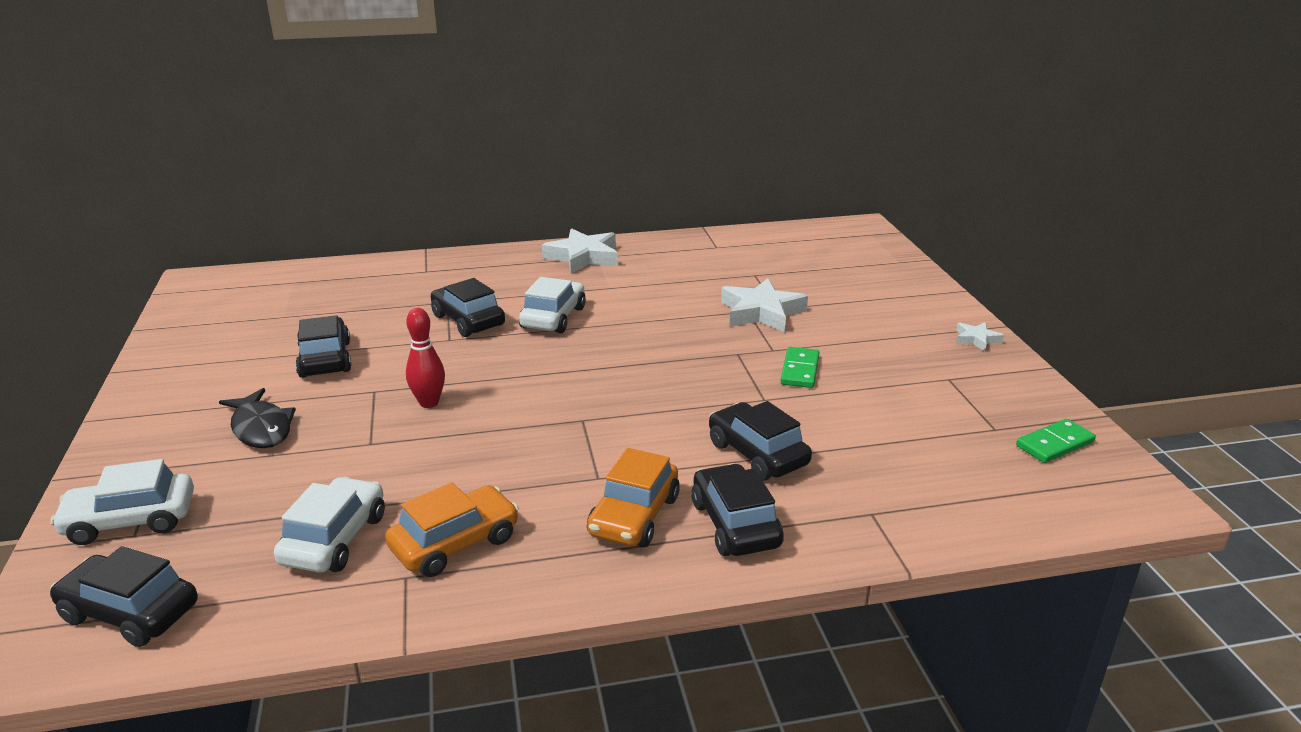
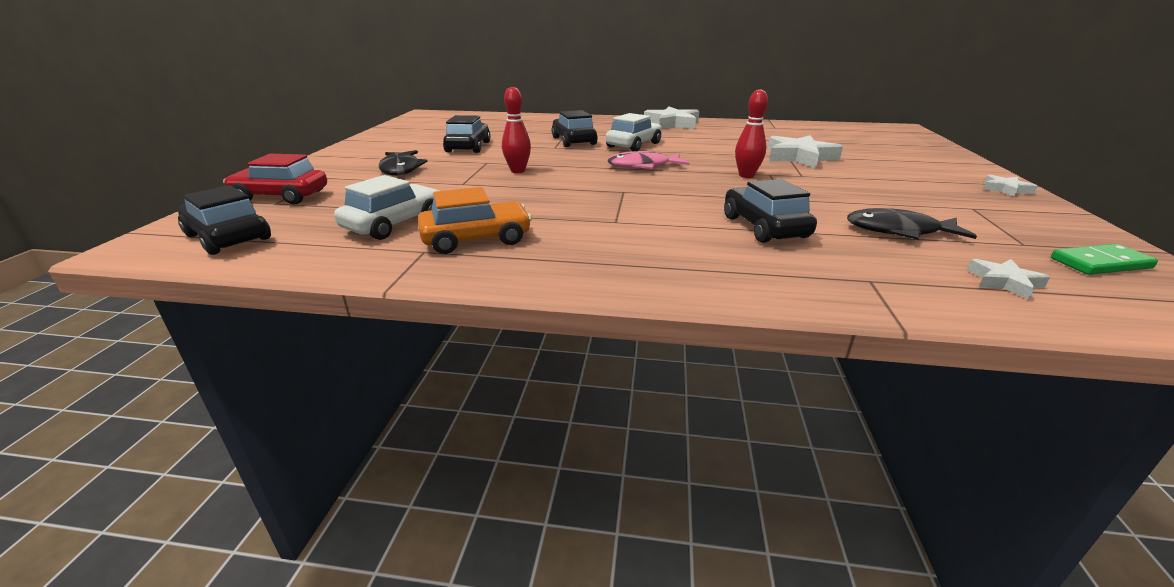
camera: 20 degrees right, 0 degrees up
white car [50,459,194,545] -> red car [223,154,327,205]
orange car [587,448,680,547] -> none
black car [691,463,784,556] -> none
green domino [780,347,820,388] -> none
none -> pink fish [607,151,689,169]
none -> red bowling pin [735,89,768,178]
none -> black fish [847,208,977,240]
none -> white star [967,259,1050,300]

